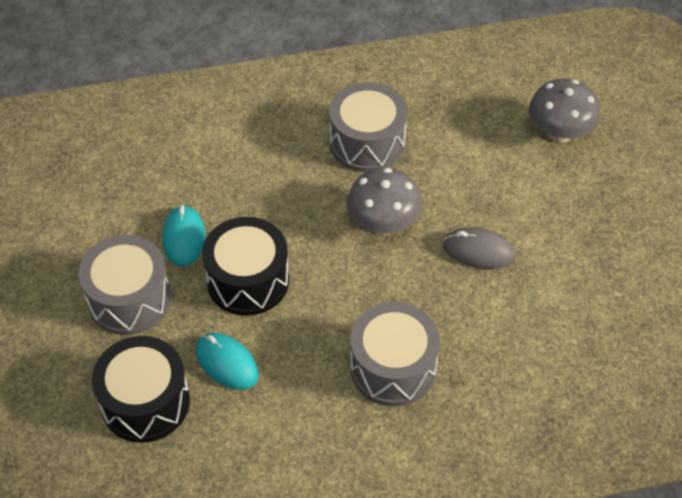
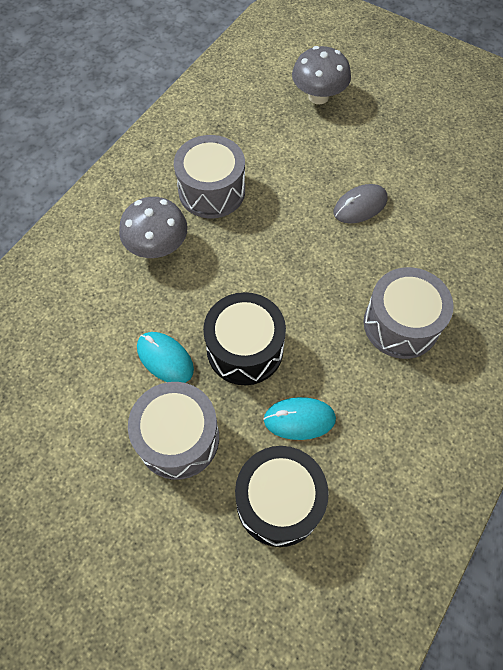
camera: 45 degrees left, 10 degrees up
grey mushroom [347,168,422,235] -> grey mushroom moved to [119,197,188,258]

